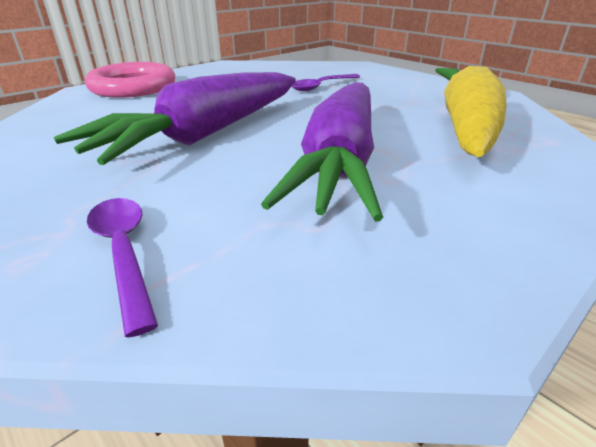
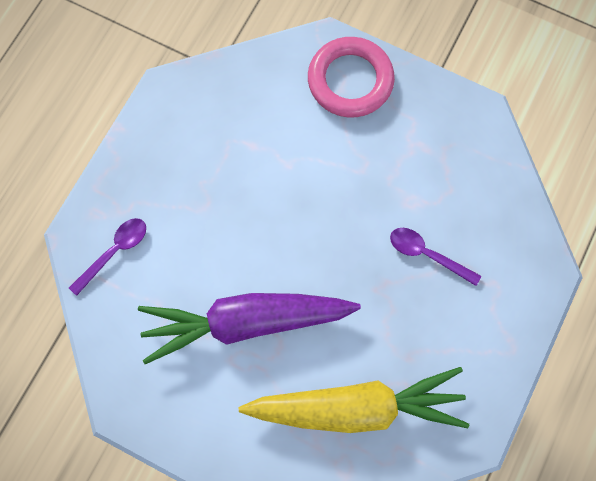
camera: 70 degrees right, 40 degrees up
purple carrot [54,72,296,165] -> none

